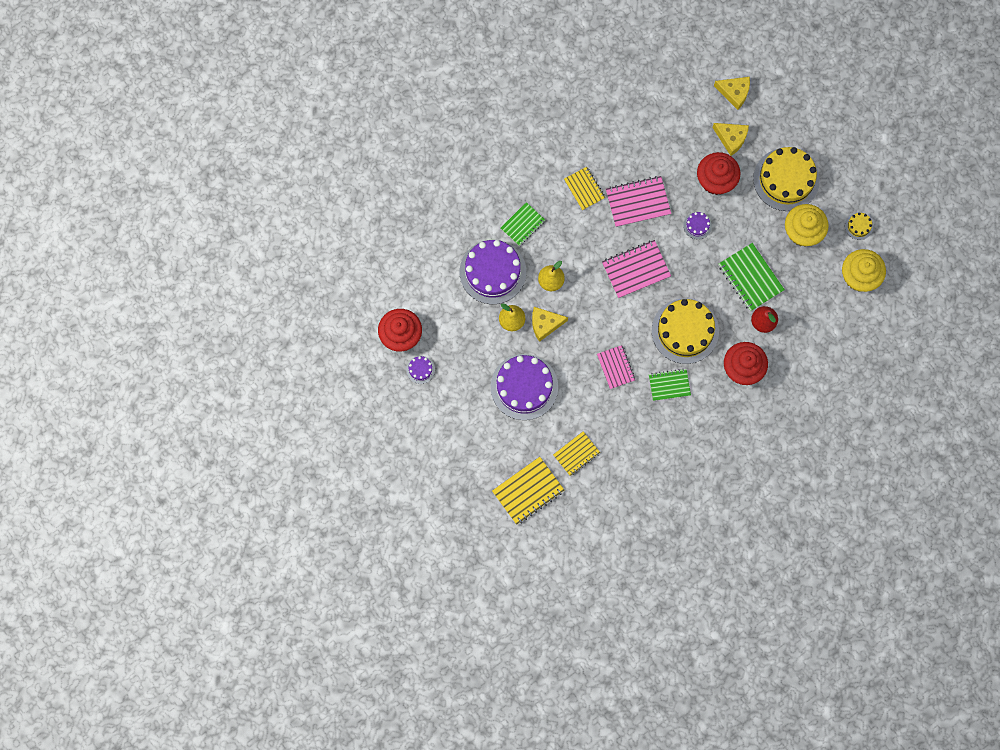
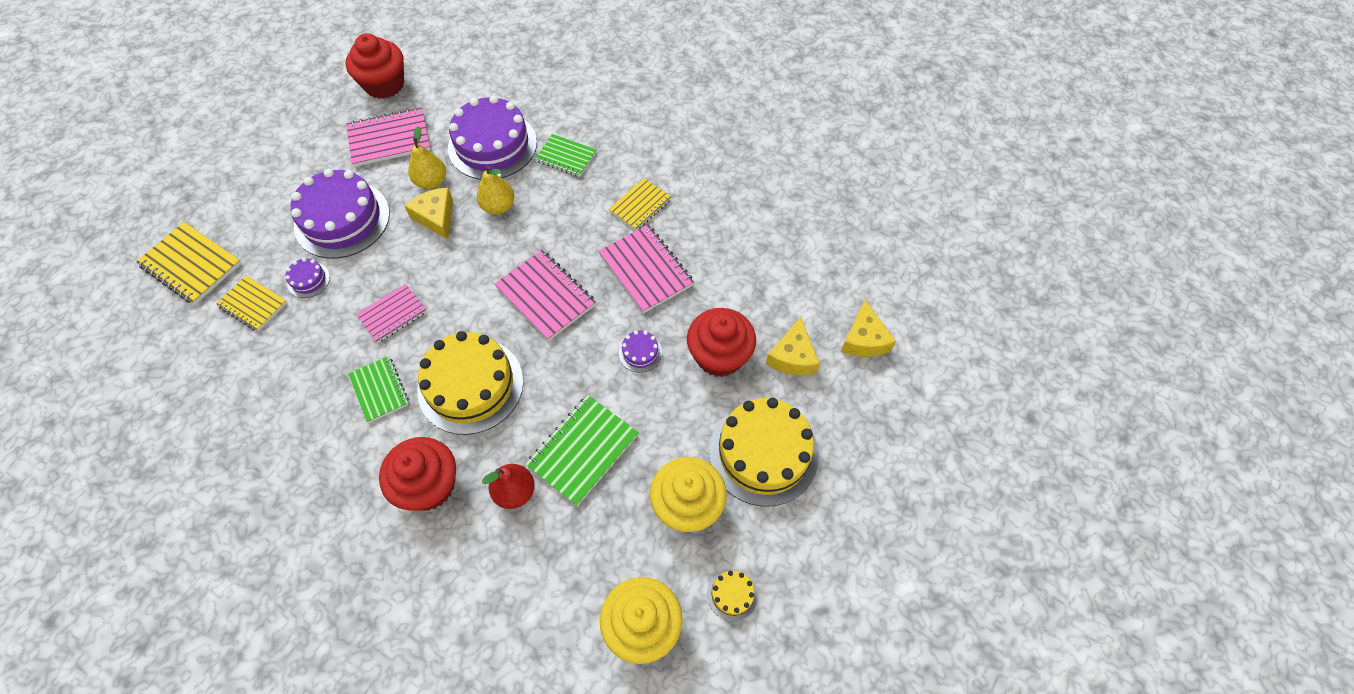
camera: 70 degrees right, 15 degrees down
purple cake [406,356,435,384] -> purple cake moved to [285,258,330,298]
none -> pink notebook [346,107,431,167]

